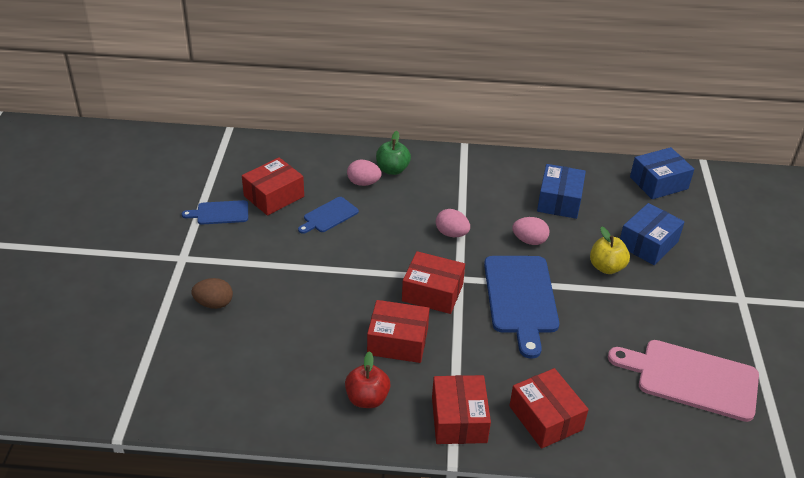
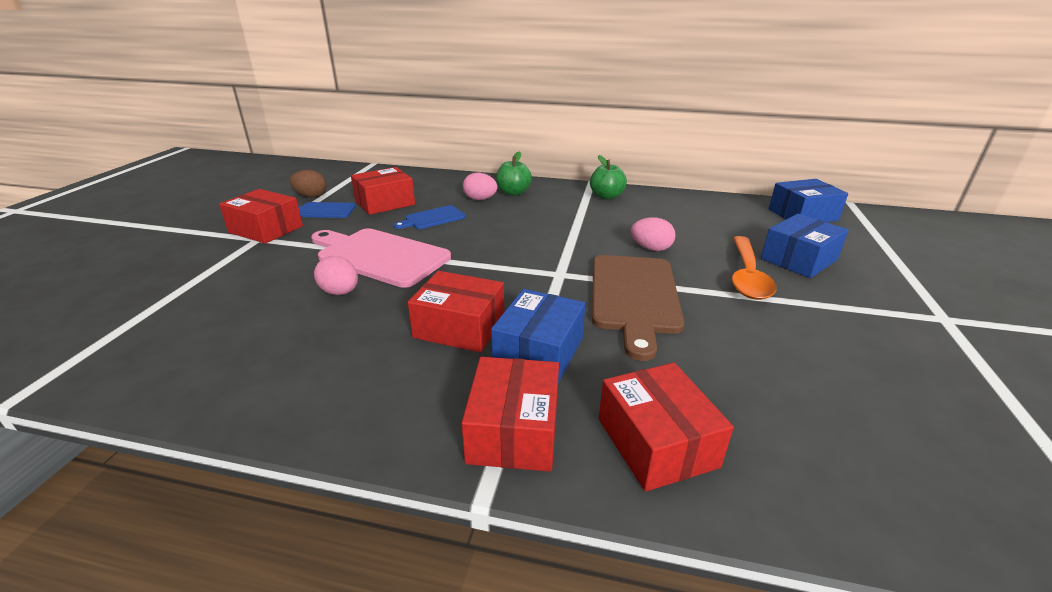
camera: 10 degrees right, 10 degrees down
brown egg [191,278,233,309] -> brown egg moved to [290,170,327,197]
red apple [345,351,391,408] -> none
red box [402,251,465,314] -> red box moved to [219,189,303,244]
pink egg [436,209,470,237] -> pink egg moved to [314,256,358,295]
blue cutting board [484,256,559,359] -> brown cutting board [592,255,685,361]
blue box [537,164,586,219] -> blue box moved to [491,289,585,383]
yellow apple [590,226,630,274] -> orange spoon [732,236,776,300]
pink cutting board [608,340,759,422] -> pink cutting board moved to [311,228,451,288]
none -> green apple [590,155,627,200]

